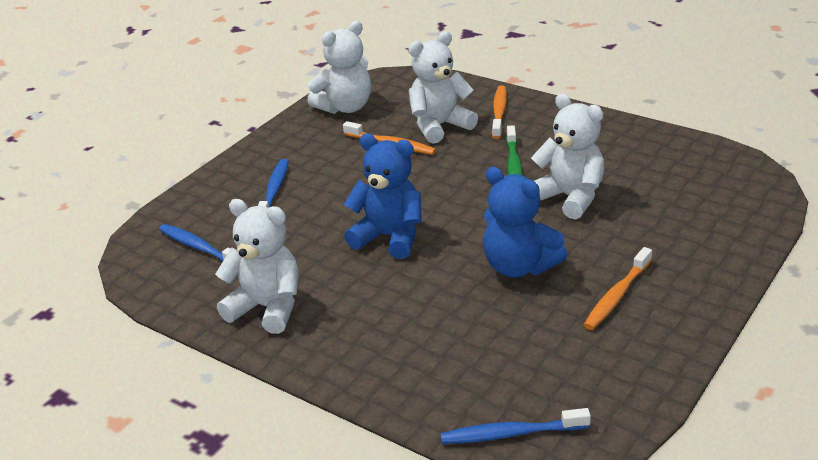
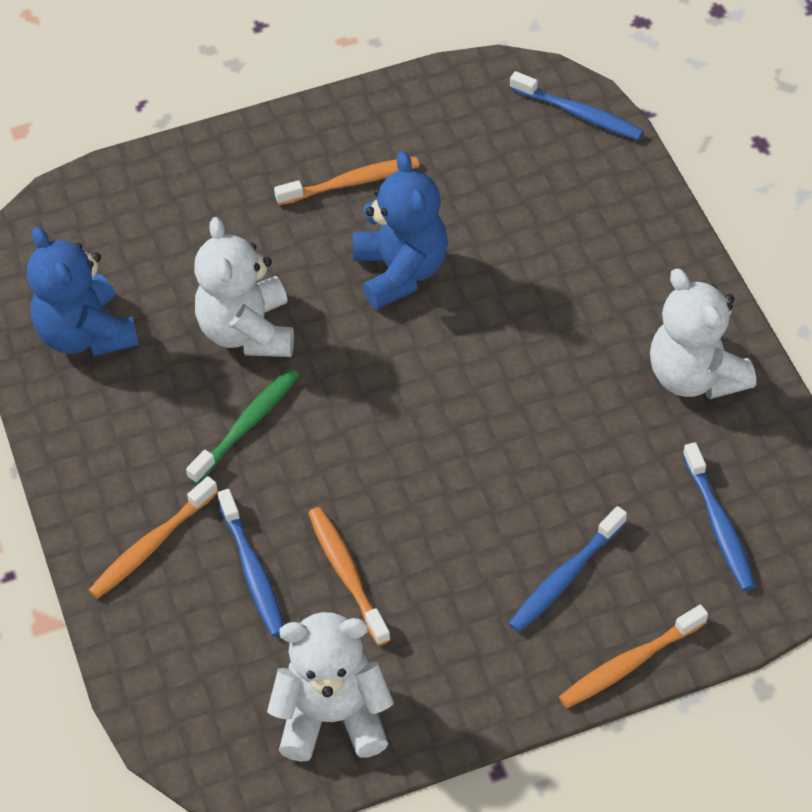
camera: 145 degrees left, 20 degrees up
blue teddy bear [343,134,422,259] -> blue teddy bear moved to [27,227,139,356]
white teddy bear [408,31,478,144] -> blue toothbrush [218,489,284,637]
none -> orange toothbrush [559,605,708,708]

